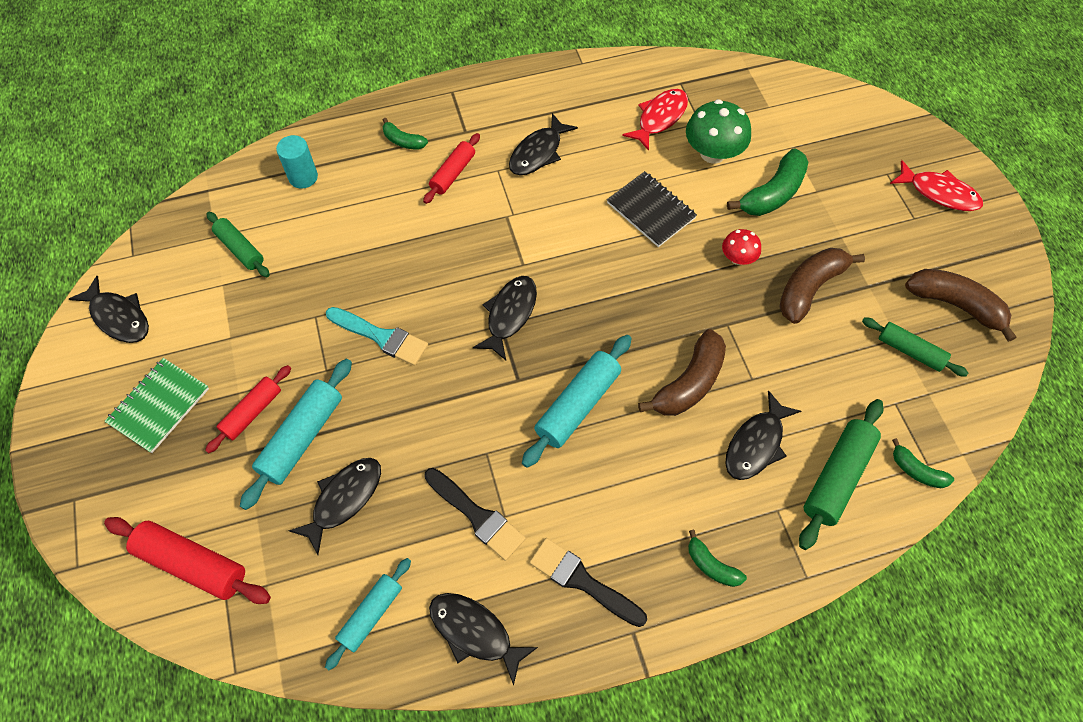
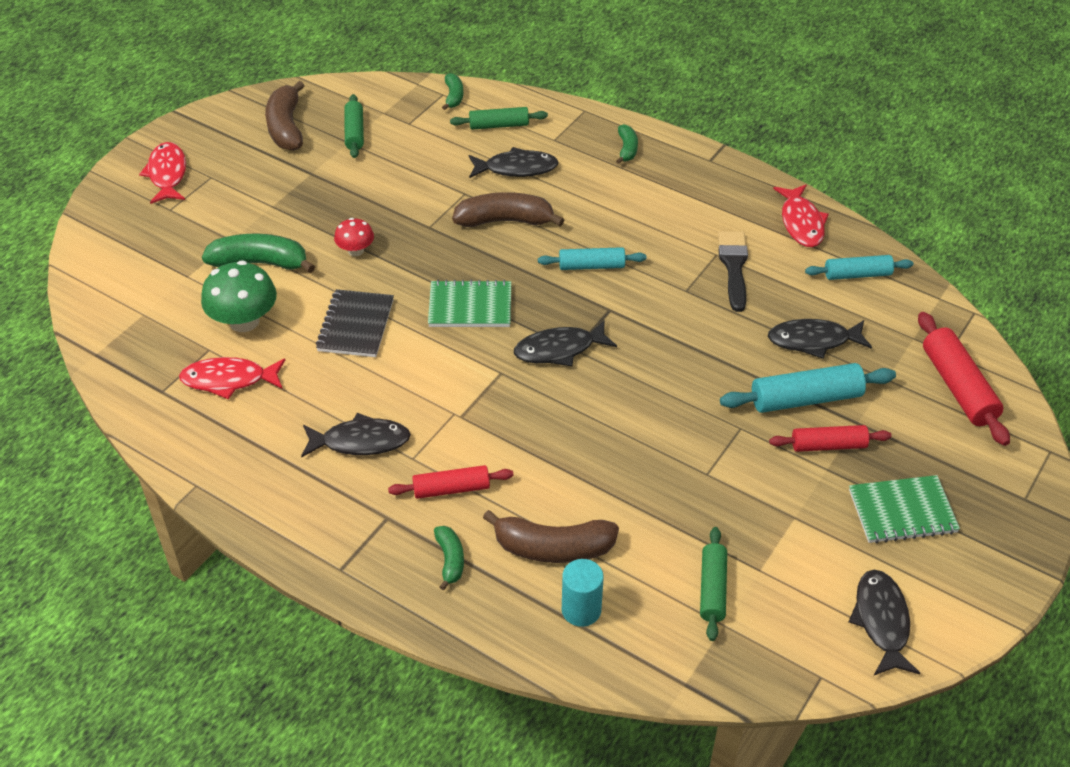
camera: 130 degrees left, 15 degrees down
turquoise brush [326,307,428,366] -> none
black fish [429,593,538,686] -> red fish [773,184,829,247]
turquoise rolling pin [522,335,632,468] -> turquoise rolling pin [538,247,647,270], size x0.65
black brush [530,538,647,627] -> none
brown banana [779,248,865,324] -> brown banana moved to [483,510,619,563]
green rolling pin [799,399,883,550] -> green rolling pin [450,107,548,130], size x0.65
none -> green notebook [428,280,511,327]

